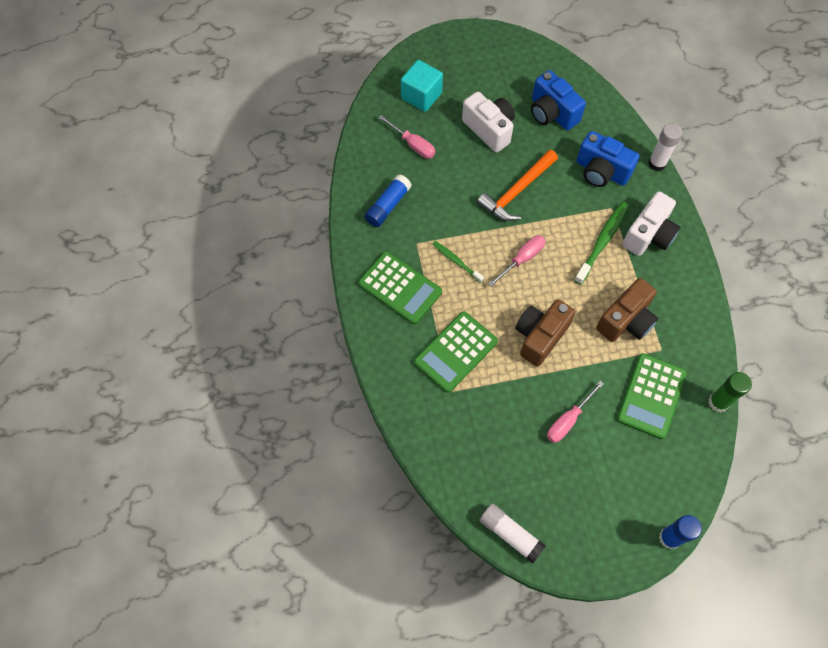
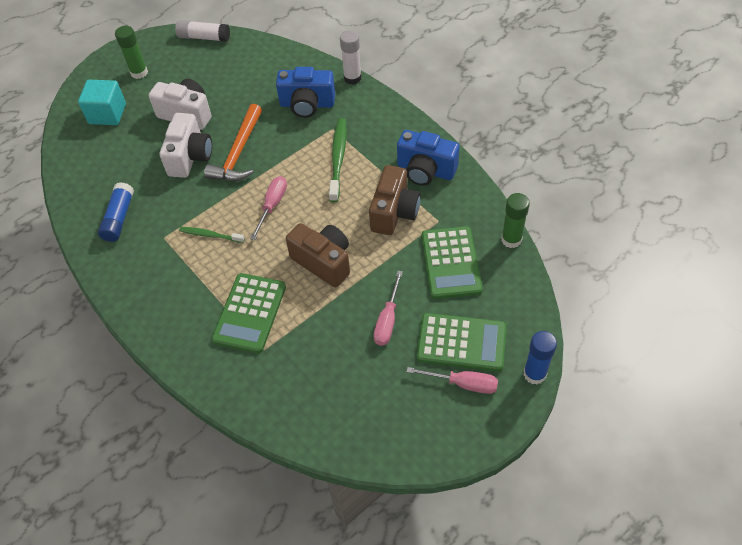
camera: 25 degrees left, 10 degrees down
green calculator [358,251,442,324] -> green calculator moved to [417,313,506,372]
pink screwdriver [378,115,435,159] -> pink screwdriver moved to [406,367,498,394]
white glue stick [479,503,546,564] -> white glue stick moved to [175,20,230,42]
brown camera [515,299,576,367] -> brown camera turned 120 degrees clockwise [286,223,350,288]
blue camera [531,70,586,130] -> blue camera moved to [397,130,460,186]
white camera [622,191,681,256] -> white camera moved to [160,113,212,178]
none -> green glue stick [115,26,148,79]

